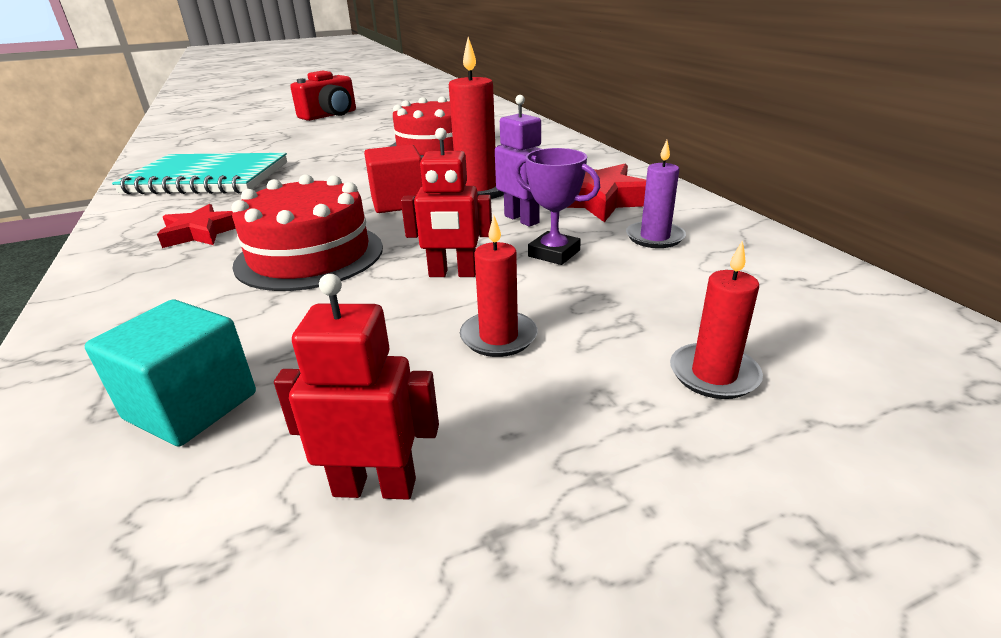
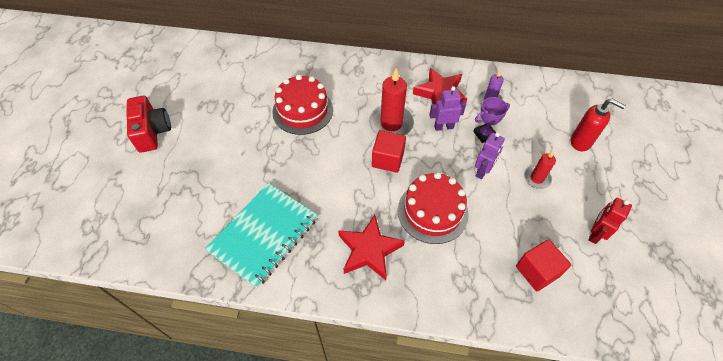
camera: 60 degrees left, 25 degrees up
turquoise cube [84,299,256,447] -> red cube [516,239,571,291]
red star [157,204,236,248] -> red star [338,215,405,280], size x1.52
red robot [401,128,492,277] -> purple robot [475,132,505,179]
red candle [670,240,763,399] -> red soap dispenser [571,99,626,151]

